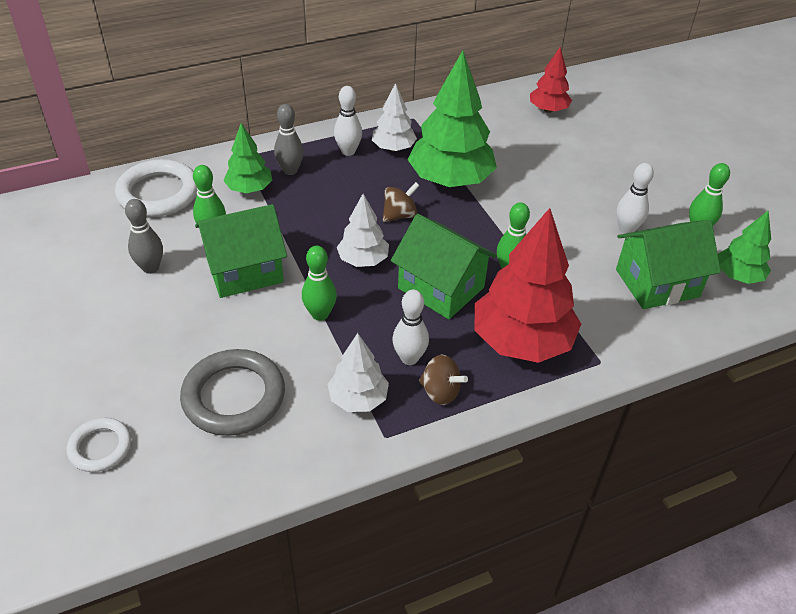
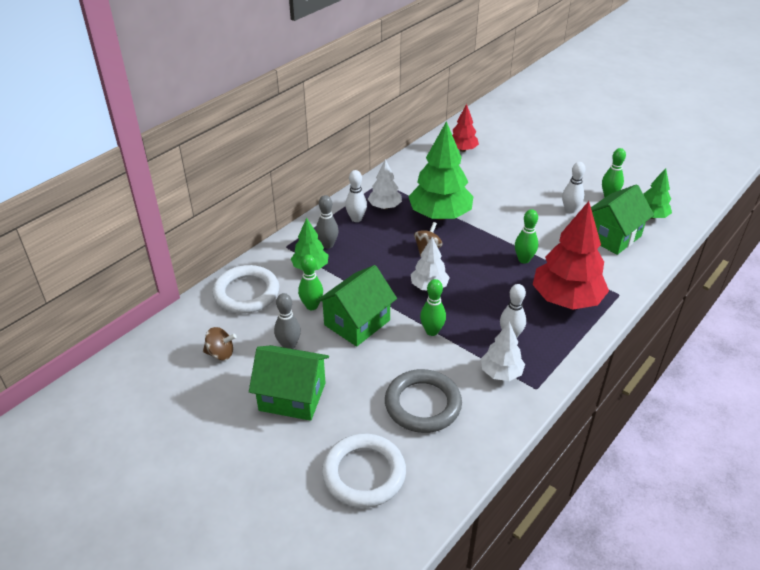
camera: 25 degrees left, 5 degrees down
white ring [67,418,131,472] -> white ring [322,434,406,508], size x1.75
green house [391,214,497,319] -> green house moved to [249,345,329,421]
brown spinning top [419,355,468,405] -> brown spinning top moved to [203,327,236,360]

